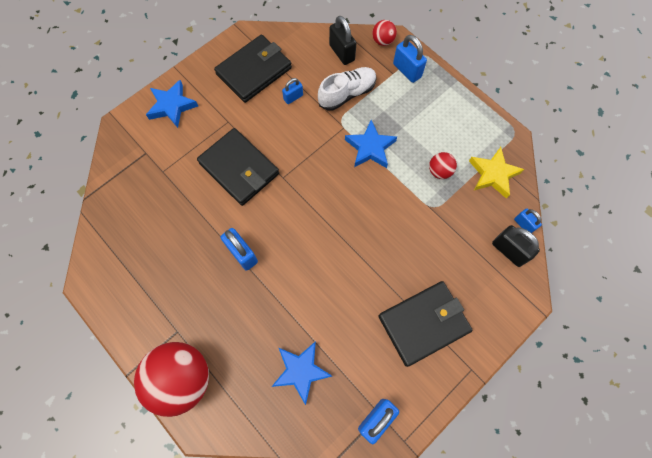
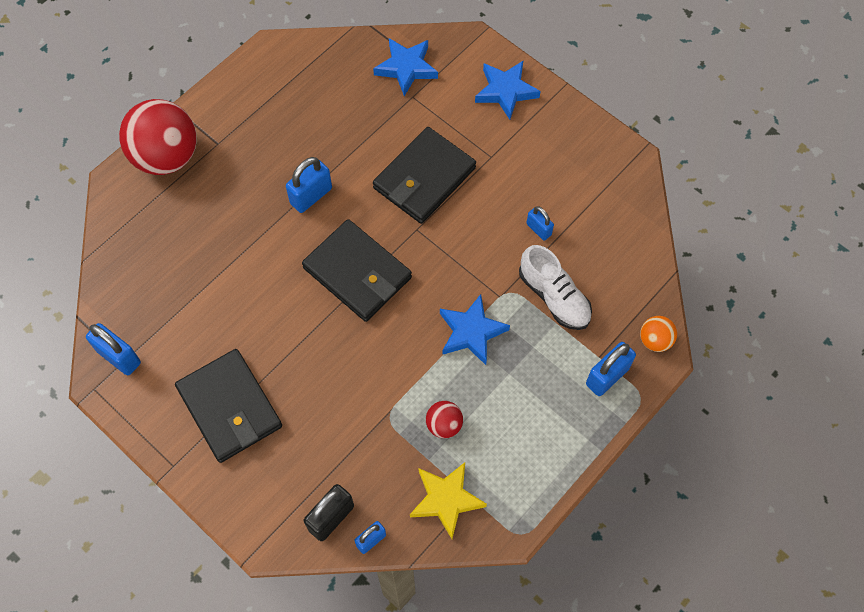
camera: 85 degrees right, 5 degrees down
black wallet [214,35,292,103] -> black wallet moved to [302,219,412,322]
blue star [271,341,332,405] -> blue star moved to [373,38,438,96]
black padlock [329,16,357,65] -> none
red ball [372,20,397,46] -> orange ball [640,316,677,352]

